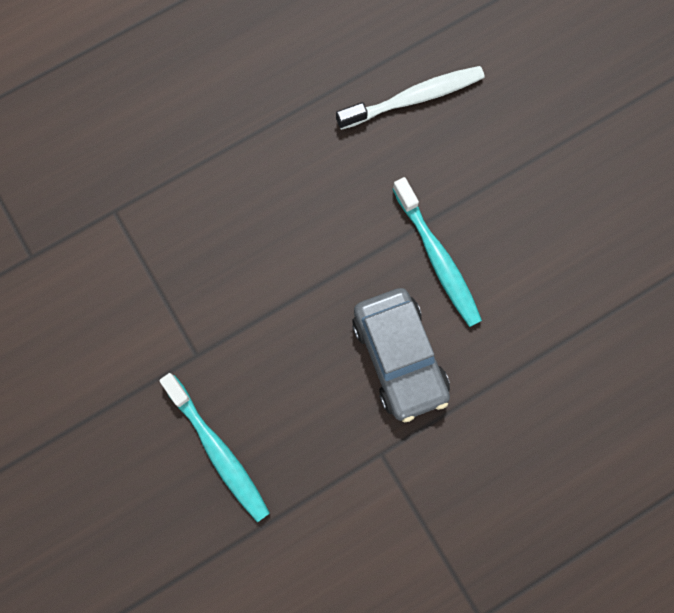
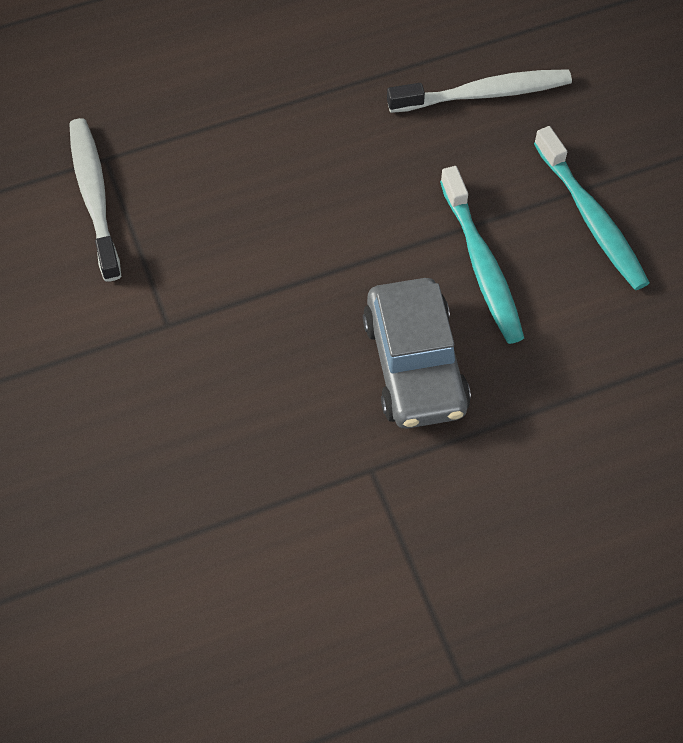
camera: 10 degrees right, 15 degrees down
turquoise toothbrush [159,373,270,523] -> turquoise toothbrush moved to [534,126,650,290]
none -> white toothbrush [69,118,121,281]

